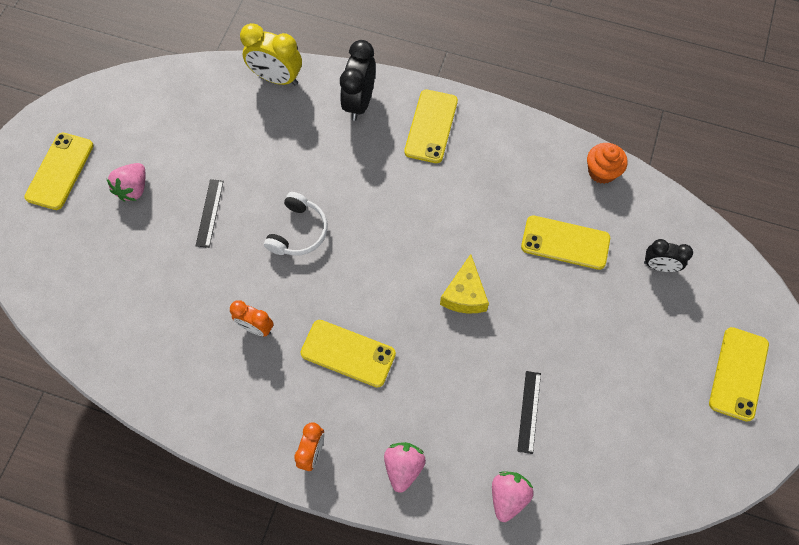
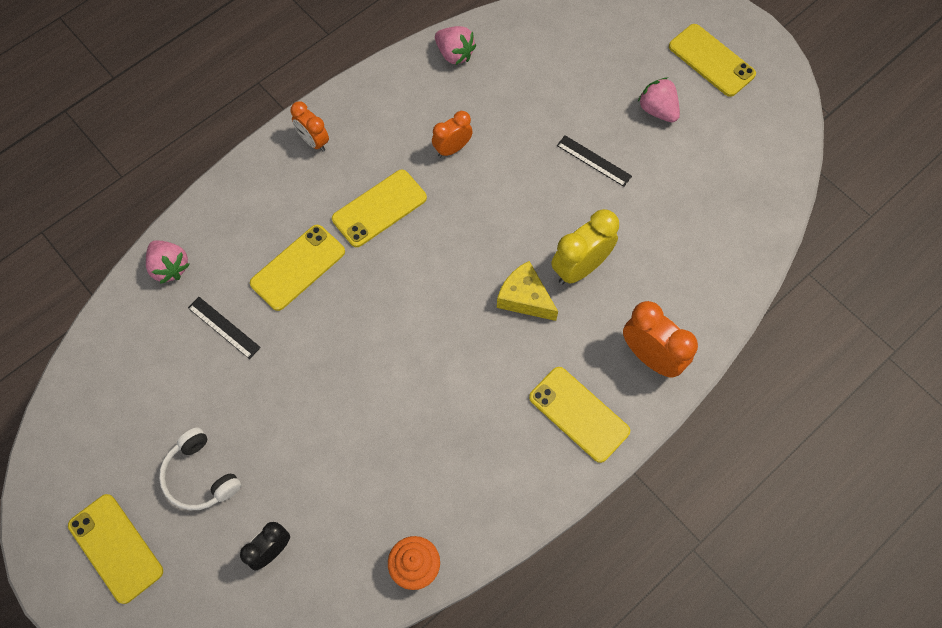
camera: 120 degrees right, 0 degrees up
yellow clock [240,23,302,86] -> yellow clock moved to [551,209,619,284]
white headphones [264,192,327,256] -> white headphones moved to [159,427,241,510]
black clock [340,40,376,121] -> orange clock [623,301,698,378]
pink strawberry [384,442,426,493] -> pink strawberry moved to [435,26,476,65]
yellow cheese [440,254,489,313] -> yellow cheese moved to [497,261,558,321]
yellow phone [521,215,610,270] -> yellow phone moved to [250,225,345,311]

